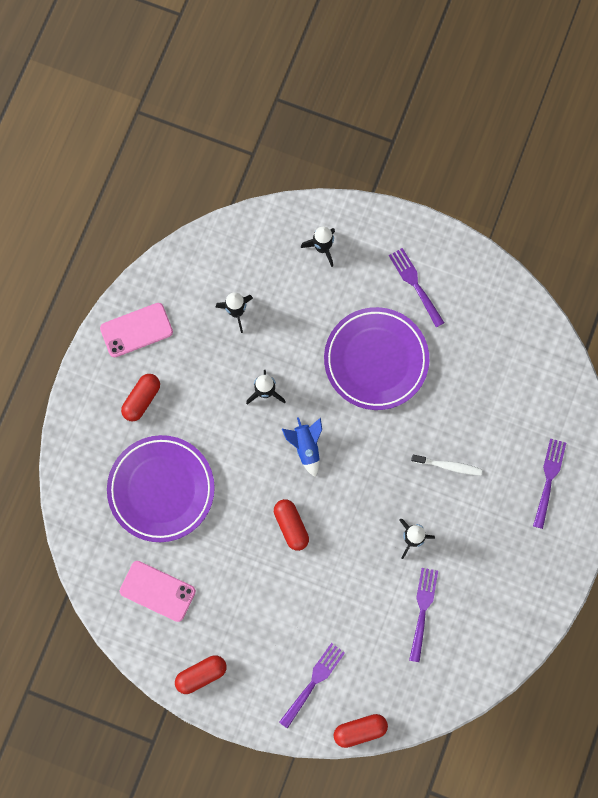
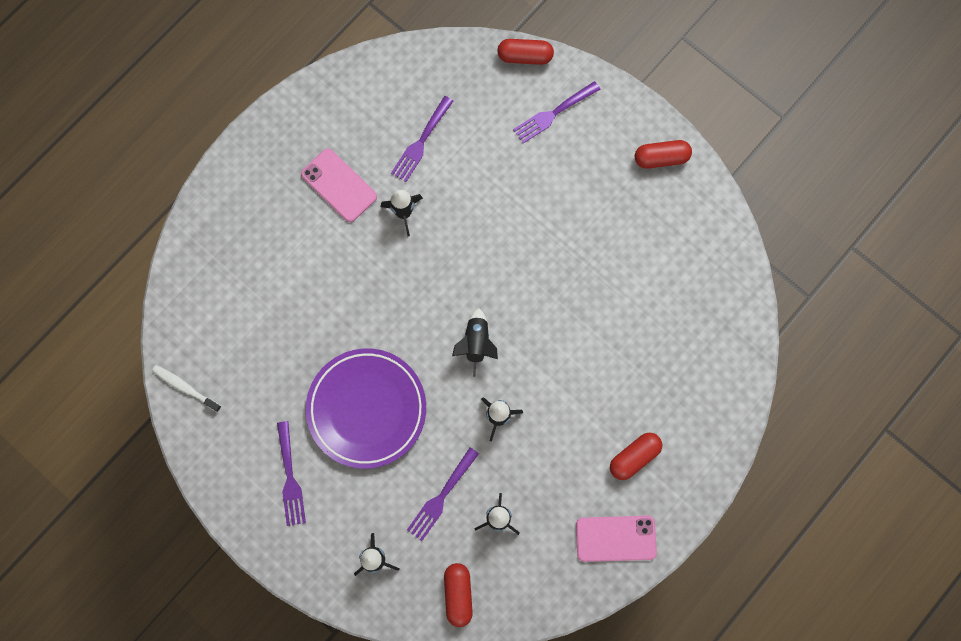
camera: 160 degrees left, 0 degrees up
purple plate [107,435,215,542] -> none
pink phone [120,561,196,622] -> pink phone moved to [301,149,377,222]
red capsule [274,499,309,551] -> red capsule moved to [444,563,473,627]
blue rocket [282,417,322,477] -> black rocket [452,308,498,377]
white toothbrush [411,455,482,476] -> white toothbrush moved to [152,365,221,412]
purple fork [533,438,566,529] -> purple fork moved to [407,447,479,541]

